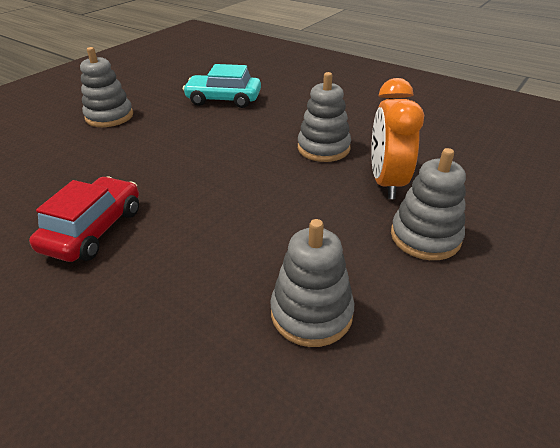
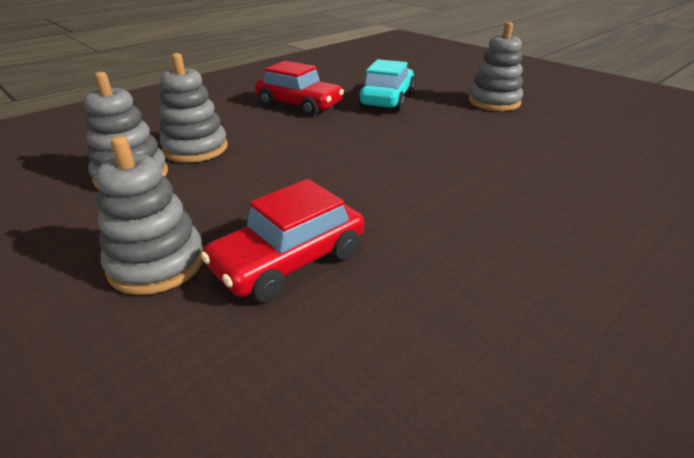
camera: 100 degrees right, 5 degrees down
turquoise car [183,64,261,108] -> turquoise car moved to [358,59,415,111]
grey stacking toy [298,72,351,162] -> grey stacking toy moved to [160,53,228,163]
orange clock [371,78,424,199] -> red car [201,179,364,302]

